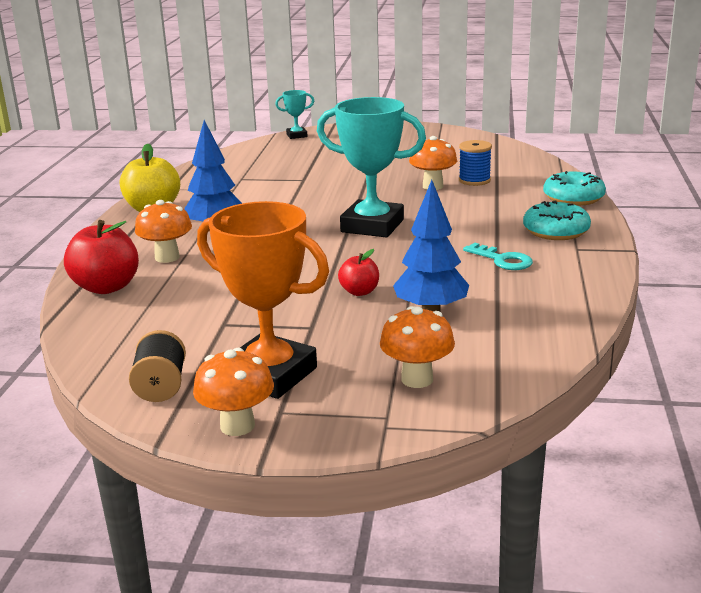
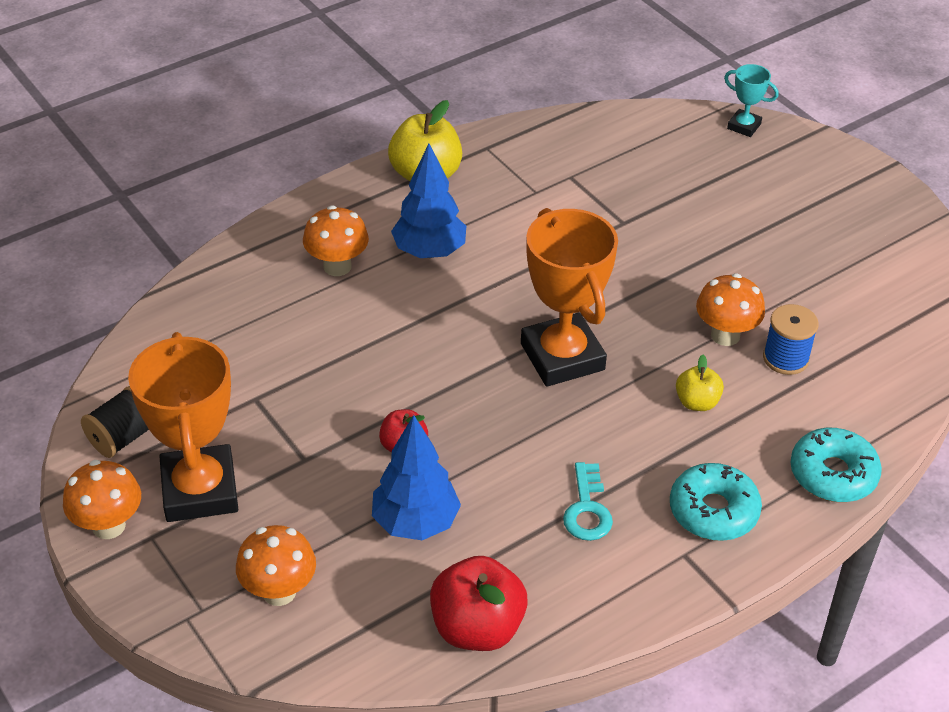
camera: 45 degrees right, 20 degrees up
red apple [64,220,139,294] -> red apple moved to [430,556,528,651]
turquoise trophy [317,97,426,238] -> orange trophy [521,208,618,387]
none -> yellow apple [676,355,724,411]

